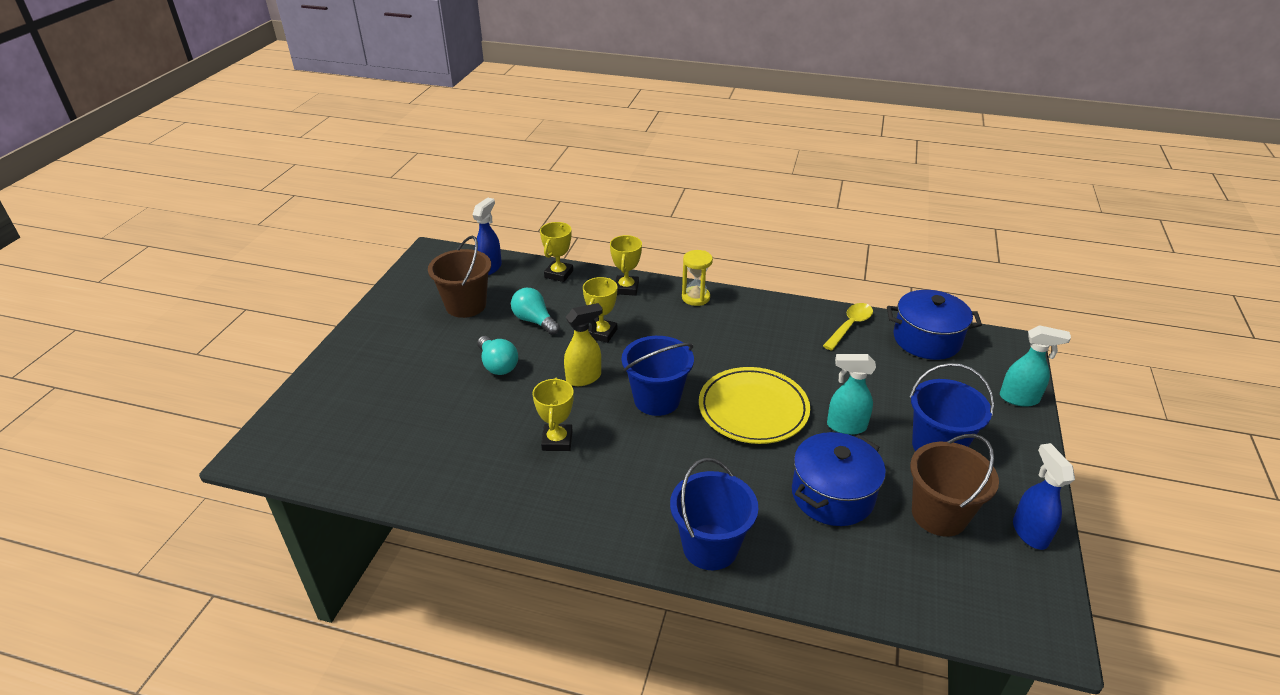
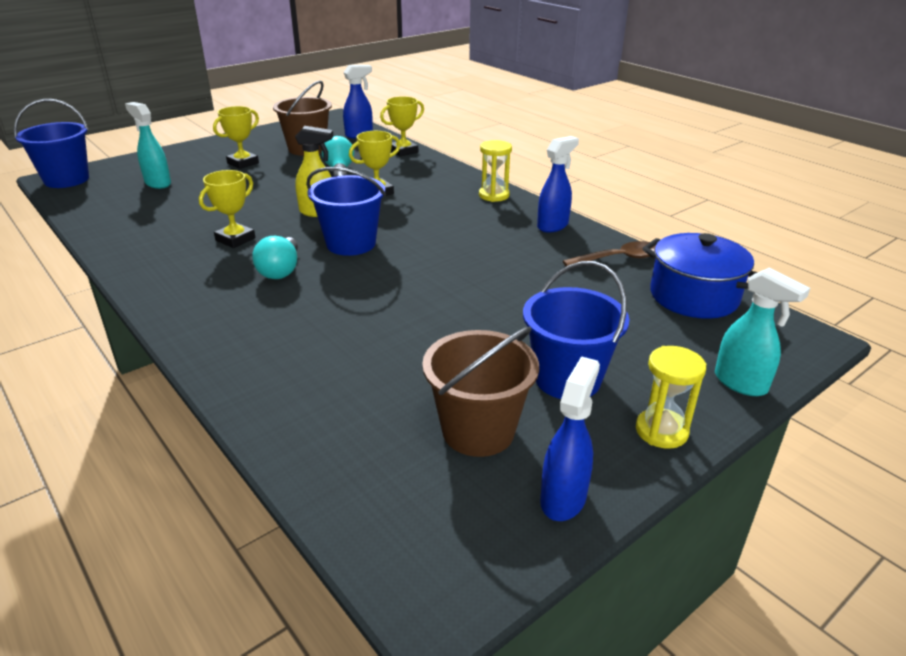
camera: 35 degrees right, 5 degrees down
turquoise light bulb [478,336,518,375] -> turquoise light bulb moved to [252,236,298,279]
yellow trophy [610,235,642,296] -> yellow trophy moved to [213,106,259,169]
blue bucket [670,458,758,570] -> blue bucket moved to [14,99,89,188]
yellow plate [699,367,810,444] -> none
blue pot [792,432,886,526] -> none
yellow spoon [823,303,873,351] -> brown spoon [563,241,657,266]
turquoise spray bottle [827,354,876,435] -> turquoise spray bottle moved to [125,102,171,189]
none -> blue spray bottle [537,136,579,233]
none -> yellow hourglass [636,346,706,449]

